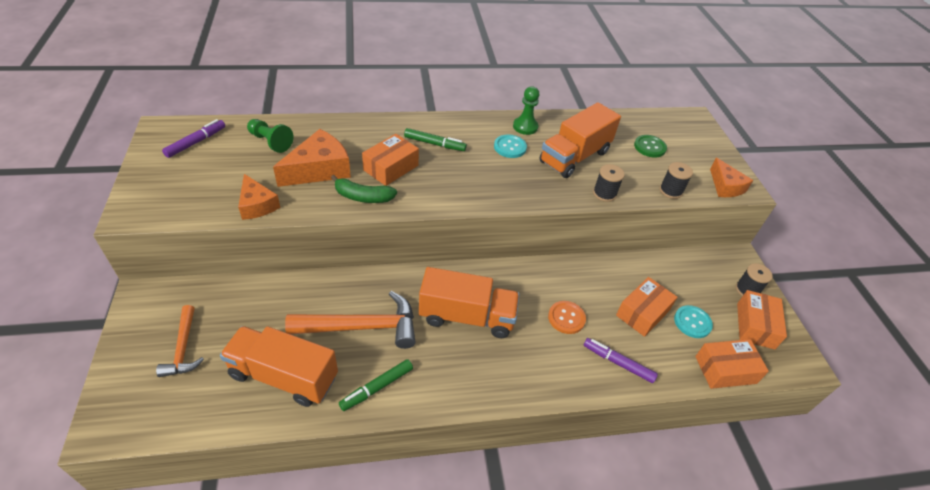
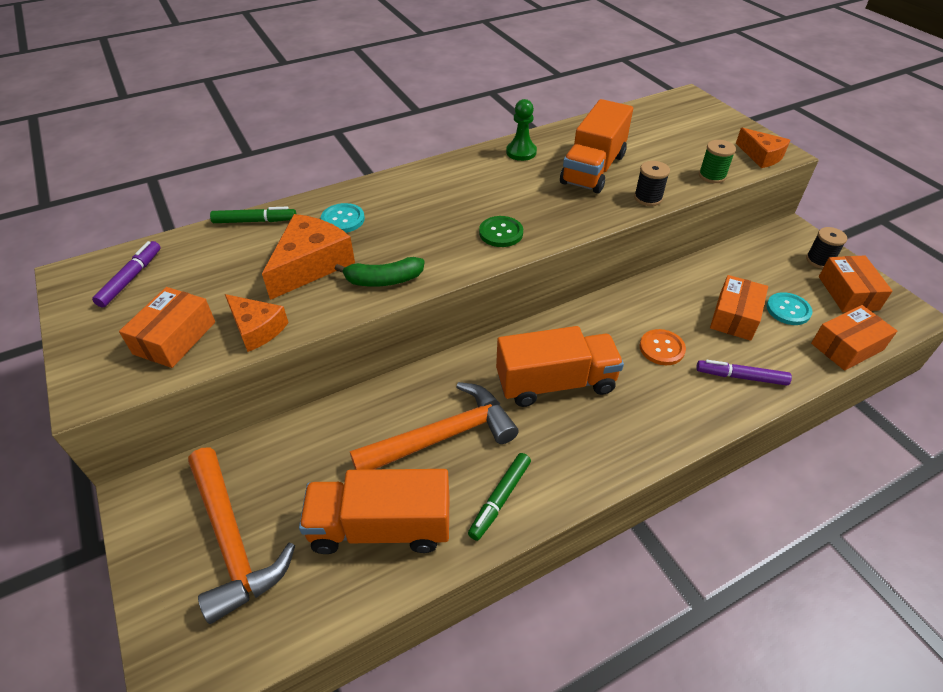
camera: 15 degrees left, 0 degrees up
orange hammer [156,305,204,377] -> orange hammer [188,448,295,624], size x1.68
green pawn [247,119,294,153] -> none
orange box [362,134,419,186] -> orange box moved to [119,287,215,368]
green marker [404,128,467,151] -> green marker moved to [210,207,296,223]
turquoise button [494,134,527,158] -> turquoise button moved to [321,203,365,233]
green button [634,135,667,158] -> green button moved to [479,216,523,247]
black spool [659,162,693,199] -> green spool [699,140,736,183]

